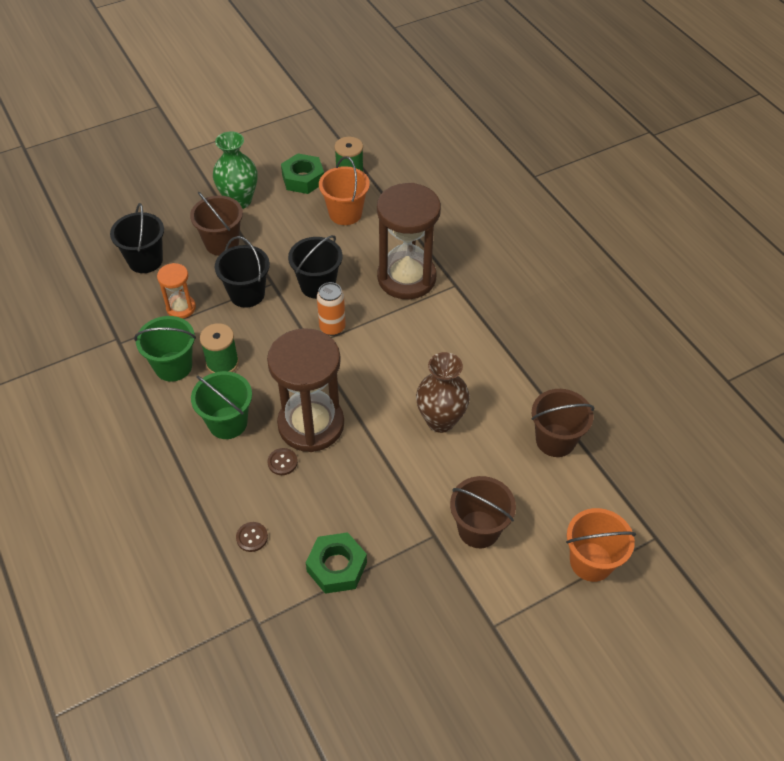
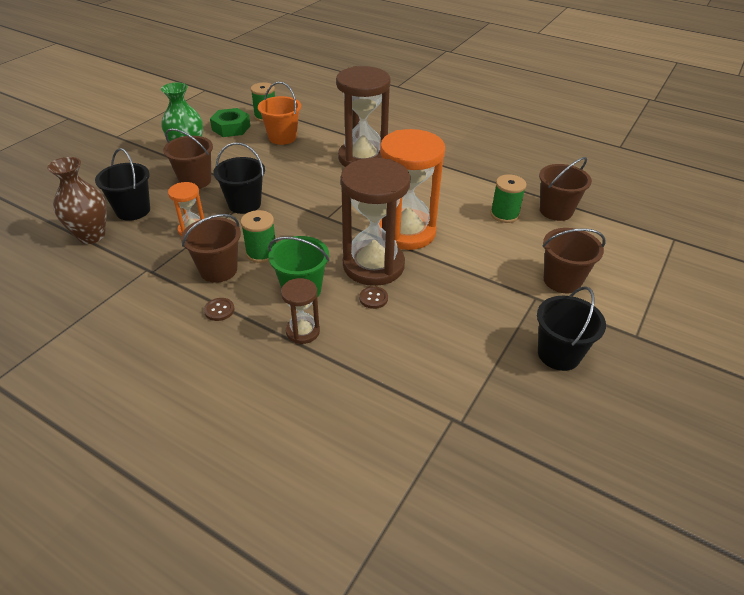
camera: 30 degrees left, 10 degrees down
green bucket [134,316,196,382] -> brown bucket [181,214,241,283]
brown button [236,522,268,552] -> brown button moved to [204,298,234,321]
black bucket [288,235,343,299] -> black bucket moved to [537,286,606,371]
green nut [306,532,367,594] -> none
orange can [317,282,346,336] -> none
brown vase [416,352,470,433] -> brown vase moved to [47,157,107,244]
orange bucket [566,508,636,582] -> none
none -> brown hourglass [281,278,320,344]
none -> orange hourglass [379,129,445,250]
none -> green spool [490,175,526,223]

